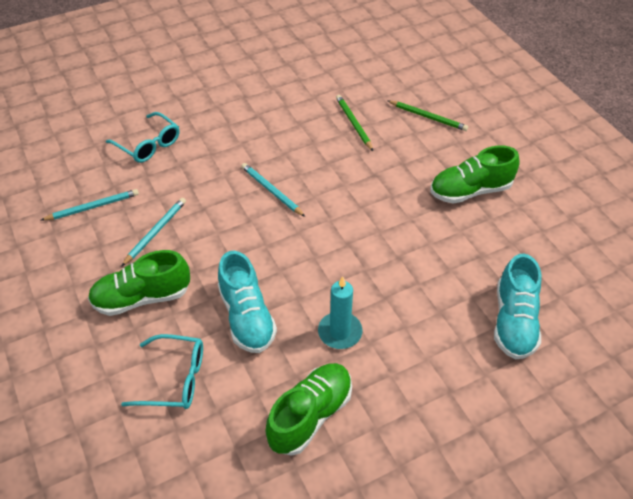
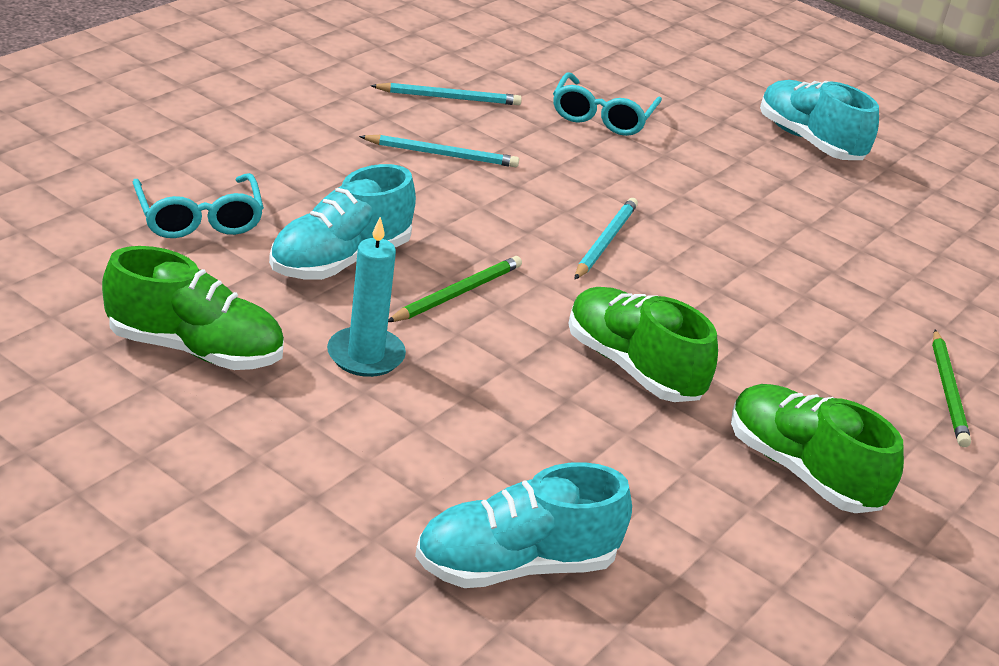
camera: 60 degrees right, 15 degrees down
turquoise pencil [41,189,139,220] -> turquoise pencil turned 45 degrees counterclockwise [370,83,522,105]
green shoe [88,250,190,316] -> green shoe moved to [568,287,718,402]
green pencil [336,95,373,151] -> green pencil moved to [388,256,522,322]
none -> turquoise shoe [760,80,879,160]

